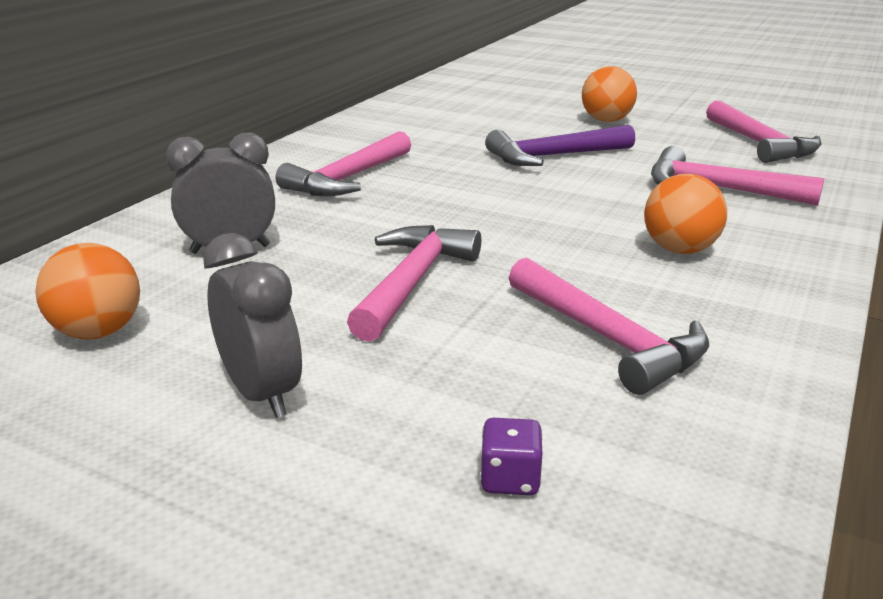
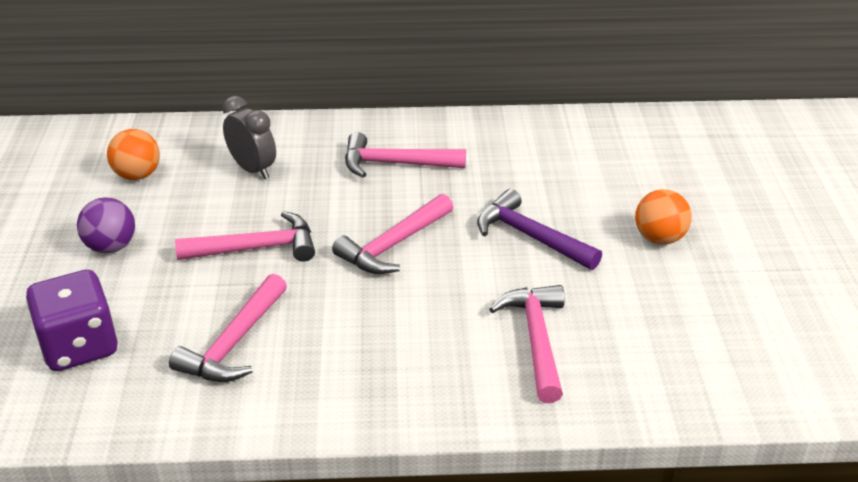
camera: 60 degrees right, 10 degrees up
grey clock [203,233,302,418] -> purple ball [77,198,135,253]
purple dice [480,418,543,495] -> purple dice [26,270,118,371], size x2.40
orange ball [644,174,727,254] -> none
pink hammer [706,101,821,163] -> pink hammer moved to [332,194,453,274]

